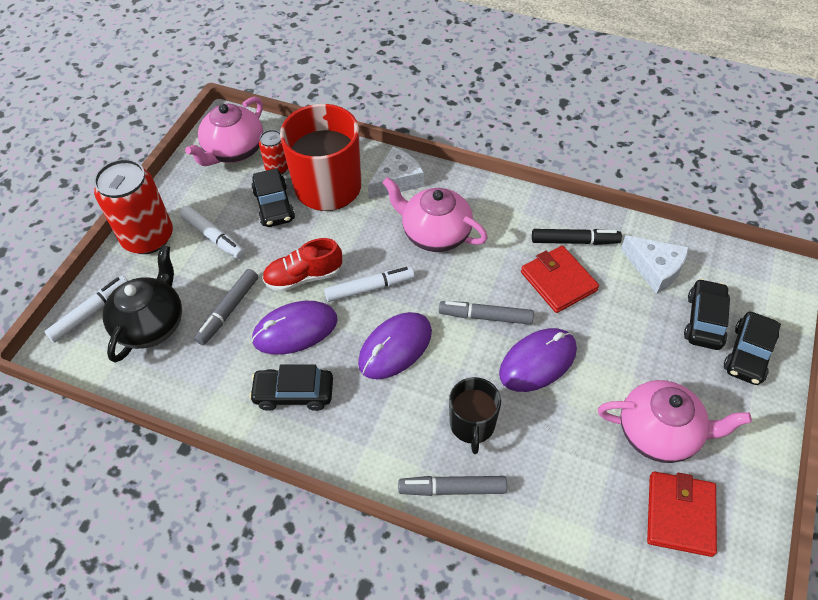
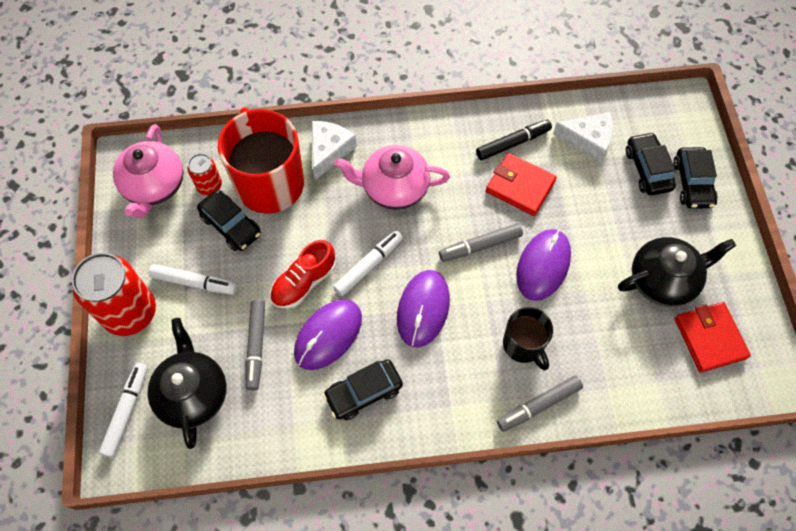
camera: 30 degrees left, 10 degrees up
pink teapot [598,380,752,463] -> black teapot [618,237,736,307]

